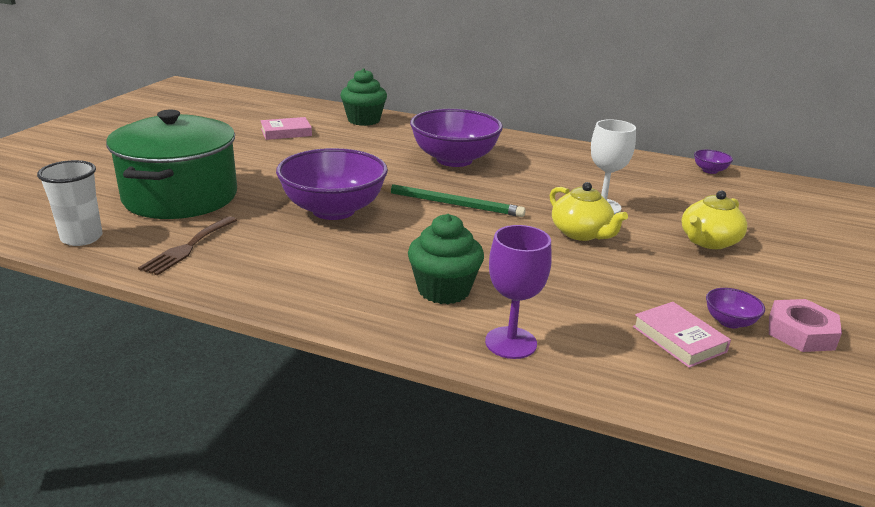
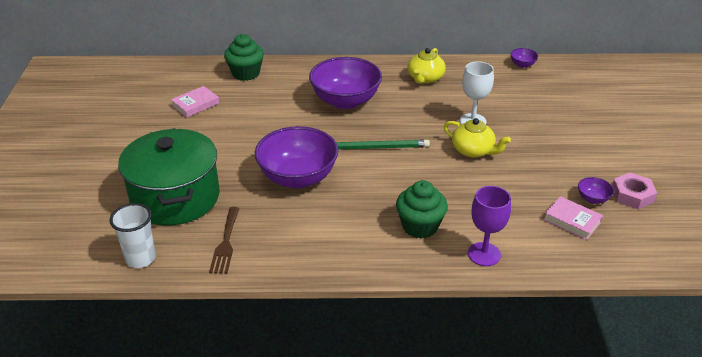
camera: 20 degrees left, 10 degrees up
yellow teapot [681,191,747,249] -> yellow teapot moved to [408,48,446,84]

